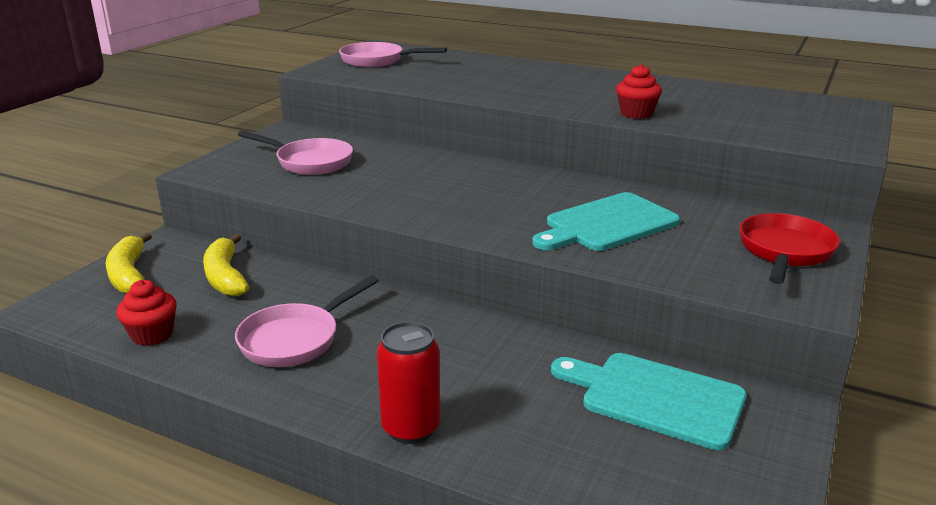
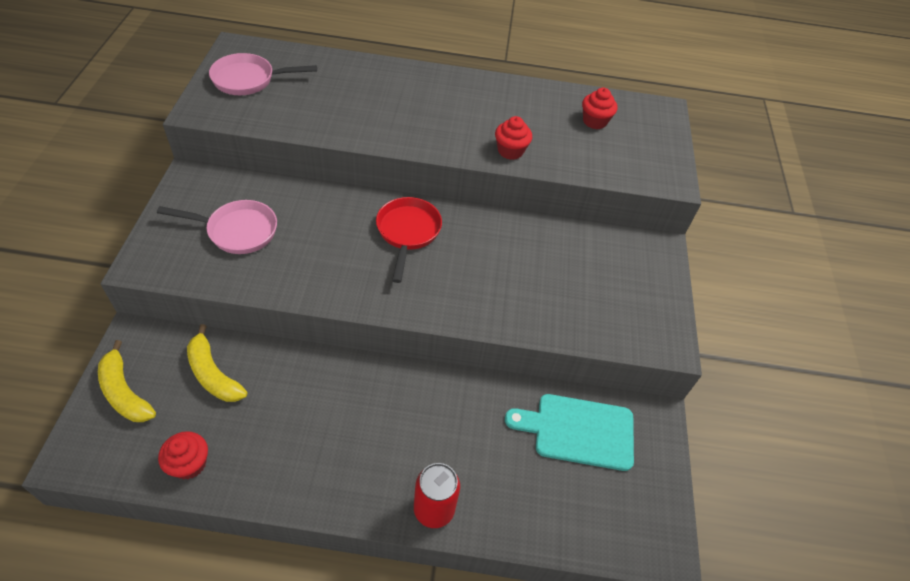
camera: 25 degrees left, 25 degrees up
pink pan [235,275,379,367] -> none
turquoise cutting board [532,192,680,251] -> none
red pan [739,213,840,284] -> red pan moved to [376,197,442,283]
none -> red cupcake [582,88,617,129]

